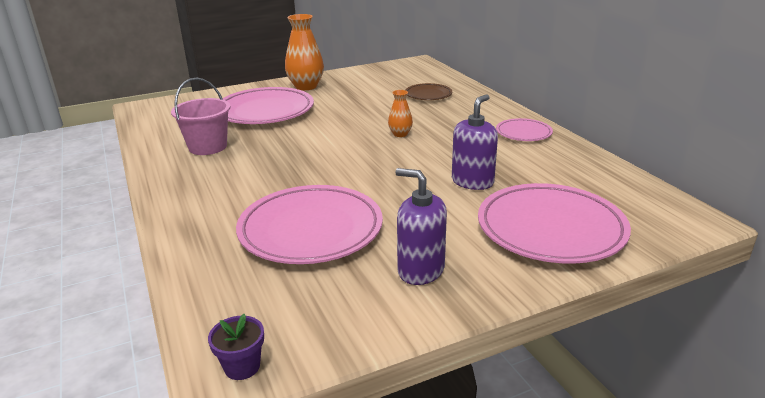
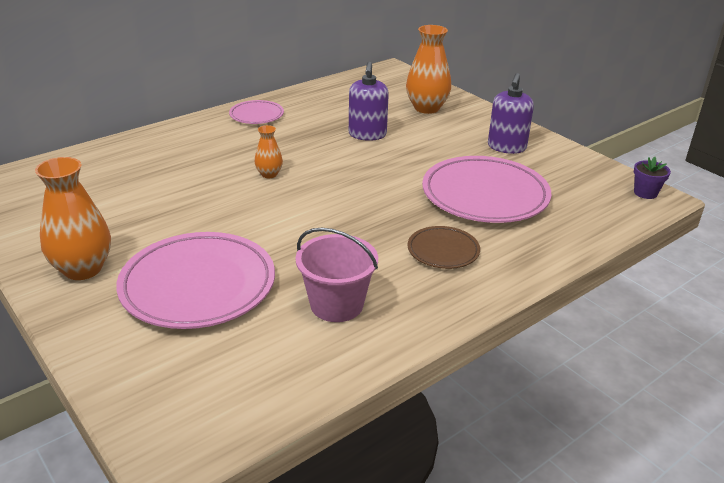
camera: 105 degrees left, 5 degrees up
brown plate [405,83,452,100] -> brown plate moved to [408,226,480,269]
purple soap dispenser [452,94,498,190] -> purple soap dispenser turned 105 degrees counterclockwise [349,62,389,141]
pink plate [478,183,631,264] -> orange vase [406,25,451,114]

